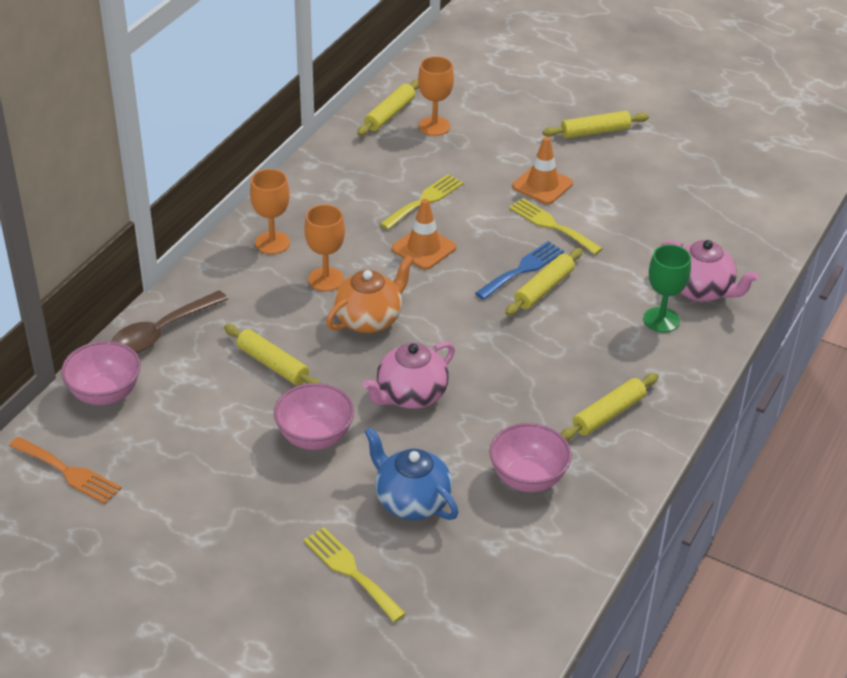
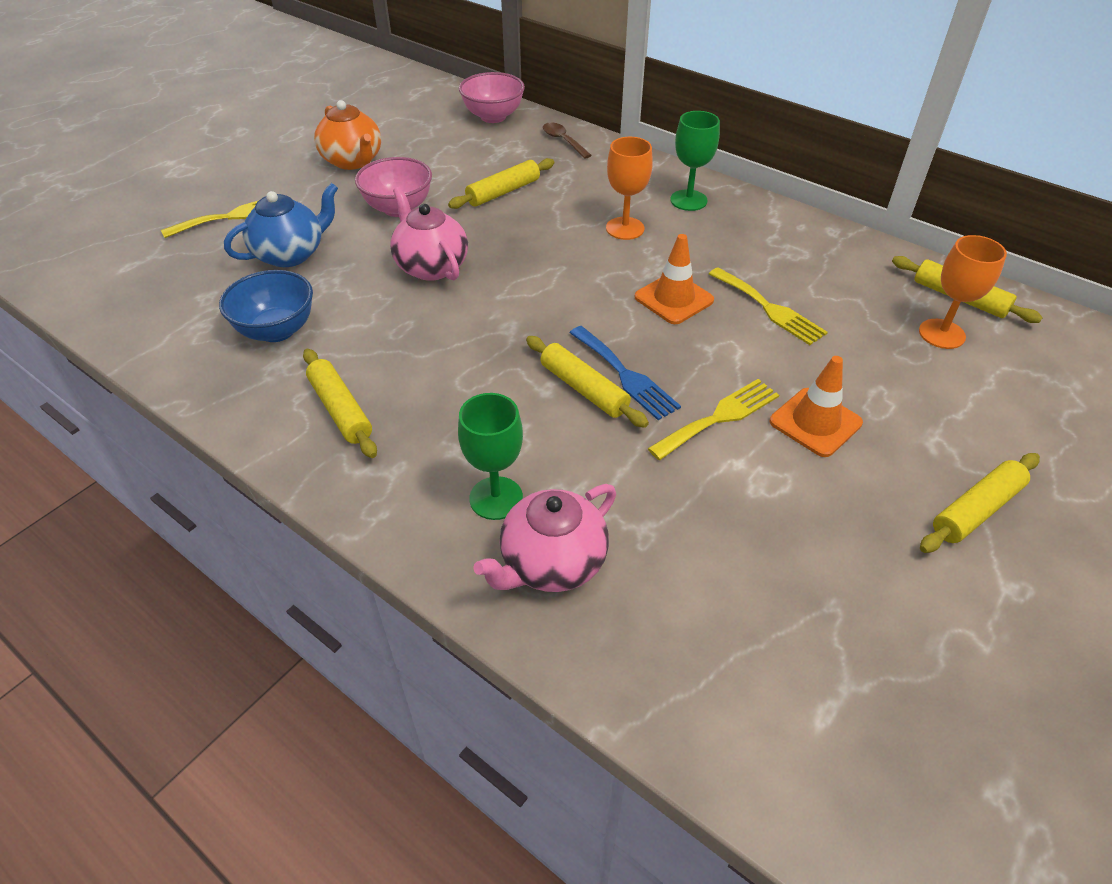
camera: 100 degrees right, 5 degrees up
orange fork [9,437,122,504] -> none
brown spoon [112,290,228,353] -> brown spoon [543,122,592,159], size x0.59
orange goblet [250,169,290,254] -> green goblet [670,111,720,211]
orange teapot [326,255,414,333] -> orange teapot moved to [314,100,381,170]
pink bowl [489,423,572,492] -> blue bowl [219,270,313,342]
yellow rolling pin [542,111,649,139] -> yellow rolling pin turned 60 degrees clockwise [920,453,1040,553]

